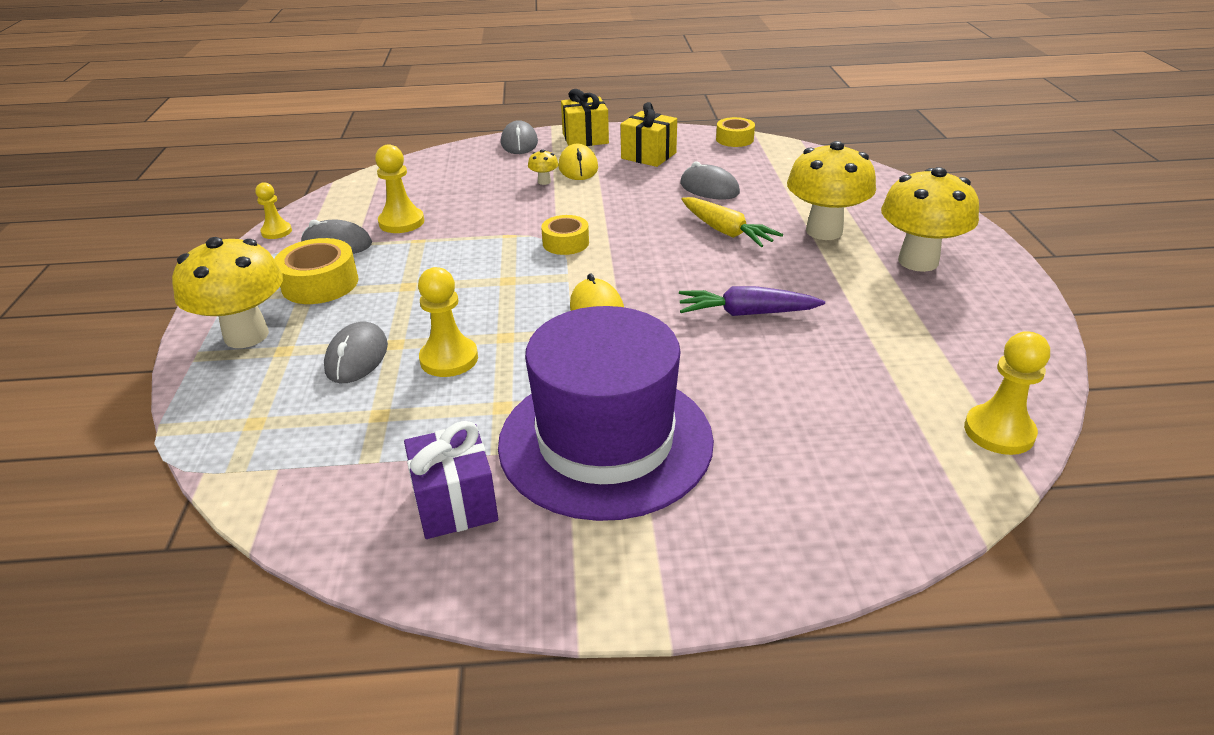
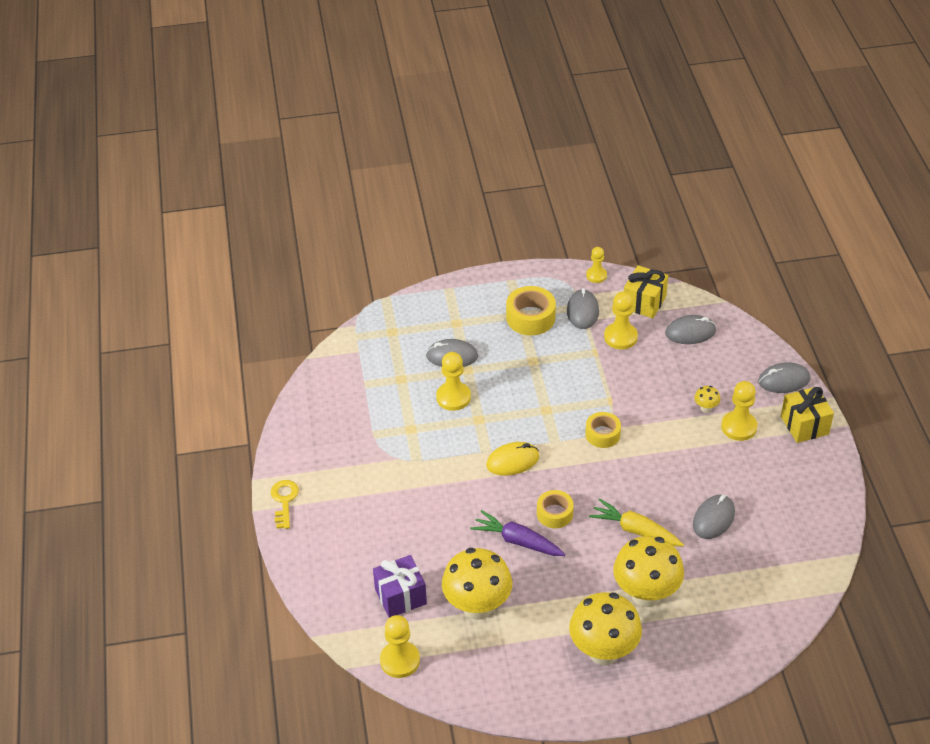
camera: 85 degrees right, 10 degrees up
yellow mushroom [172,237,283,348] -> yellow mushroom moved to [442,548,512,620]
purple gift [404,421,498,539] -> purple gift moved to [373,555,427,618]
purple hat [498,306,714,521] -> none
yellow mouse [559,144,598,180] -> yellow pawn [721,381,757,441]
yellow gift [621,102,677,167] -> yellow gift moved to [624,265,668,318]
purple carrot [679,286,825,316] -> purple carrot turned 60 degrees counterclockwise [470,510,565,556]
yellow carrot [682,197,783,247] -> yellow carrot turned 75 degrees clockwise [589,498,684,547]
yellow tape [716,117,755,147] -> yellow tape moved to [537,490,574,528]
none -> yellow key [271,480,299,529]
none -> grey mouse [665,315,716,344]

